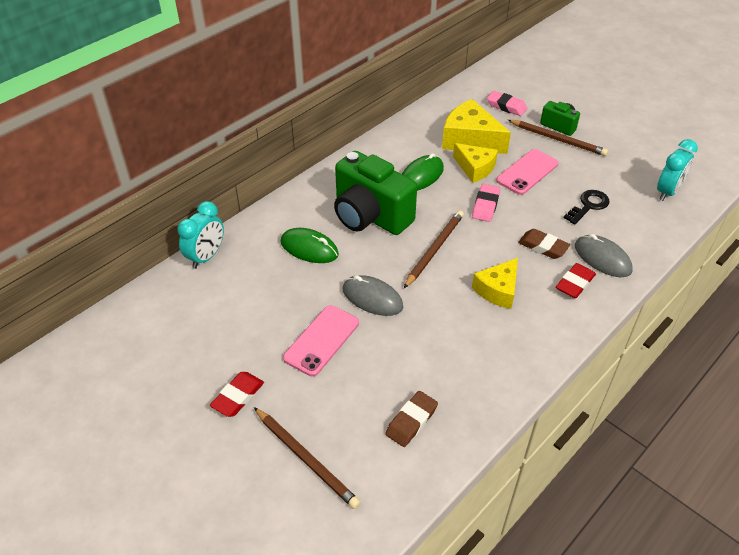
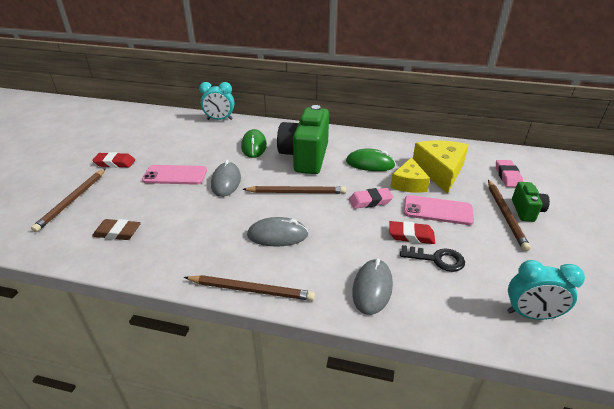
camera: 60 degrees right, 10 degrees down
yellow cheese [472,258,518,309] -> grey mouse [247,217,308,247]
brown eraser [518,229,570,259] -> none
red eraser [556,263,596,298] -> red eraser moved to [389,221,435,244]
none -> brown pencil [184,275,315,301]

